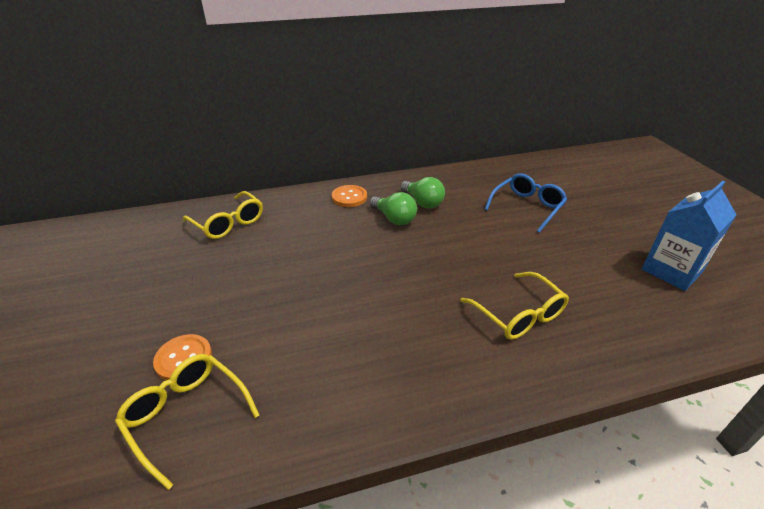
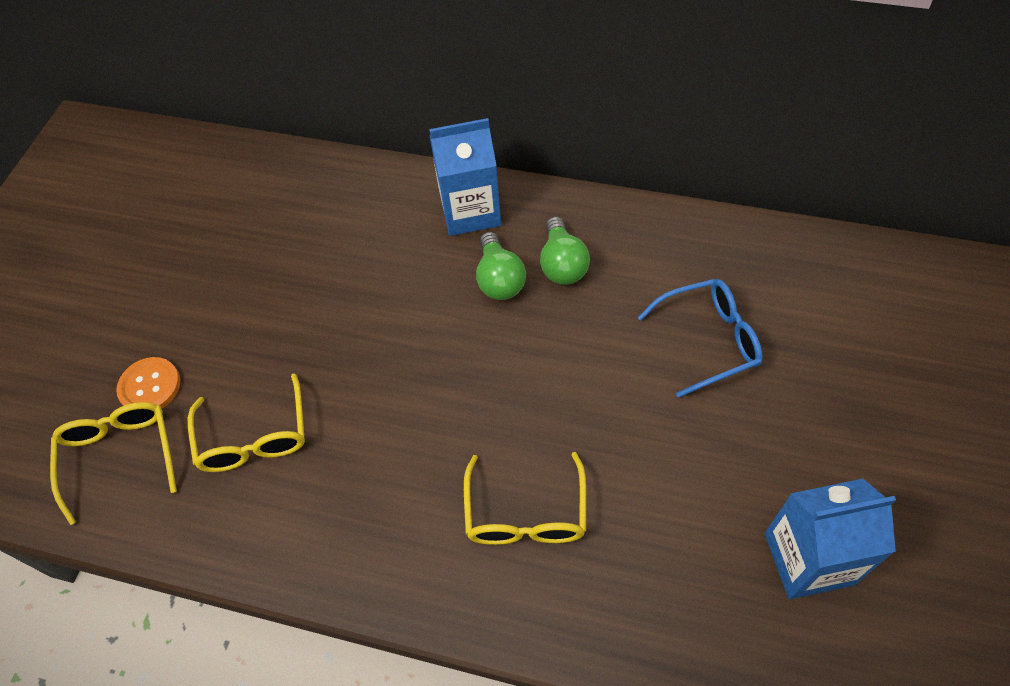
camera: 35 degrees right, 20 degrees up
yellow glasses [183,191,263,239] -> yellow glasses moved to [188,373,305,472]
orange button [332,185,367,207] -> blue carton [429,118,501,236]

